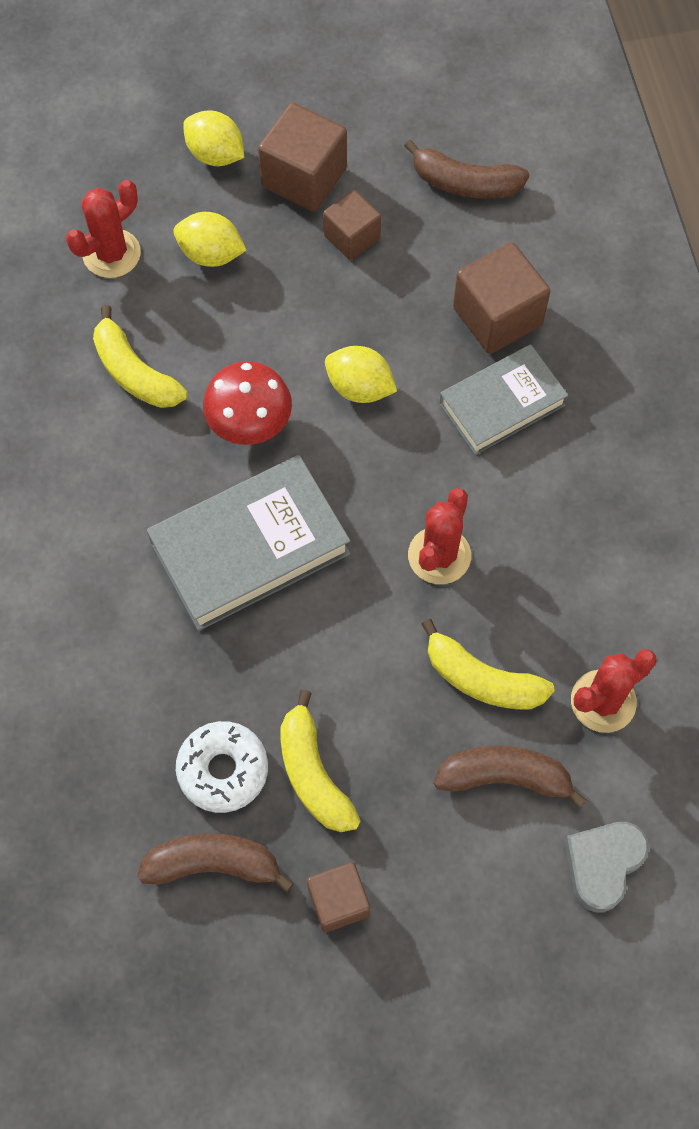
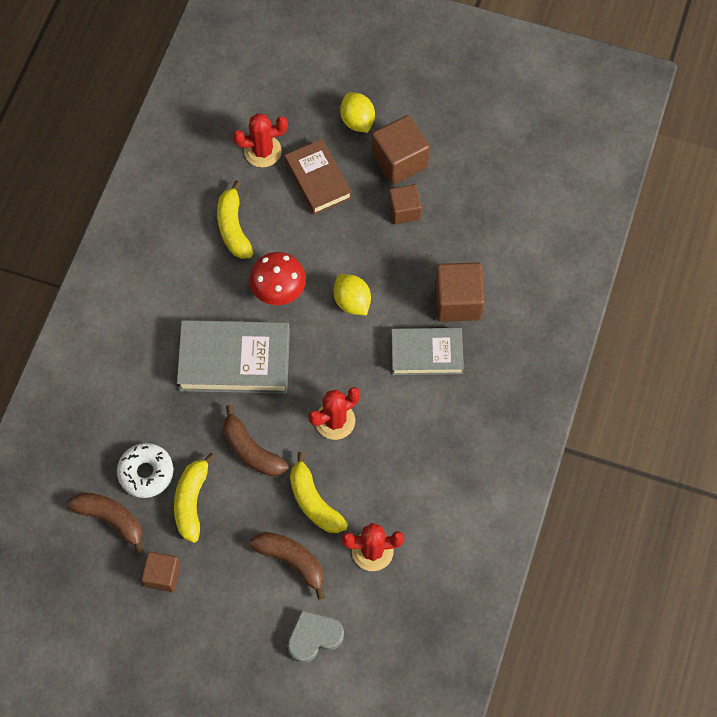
camera: 30 degrees right, 0 degrees up
yellow lemon [173,212,246,267] -> brown book [285,139,352,215]
brown banana [404,140,529,199] -> brown banana moved to [223,405,289,476]

